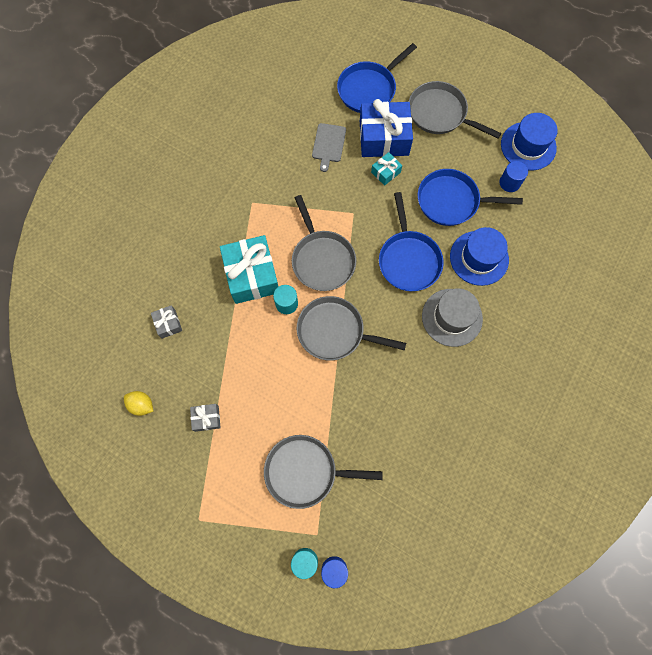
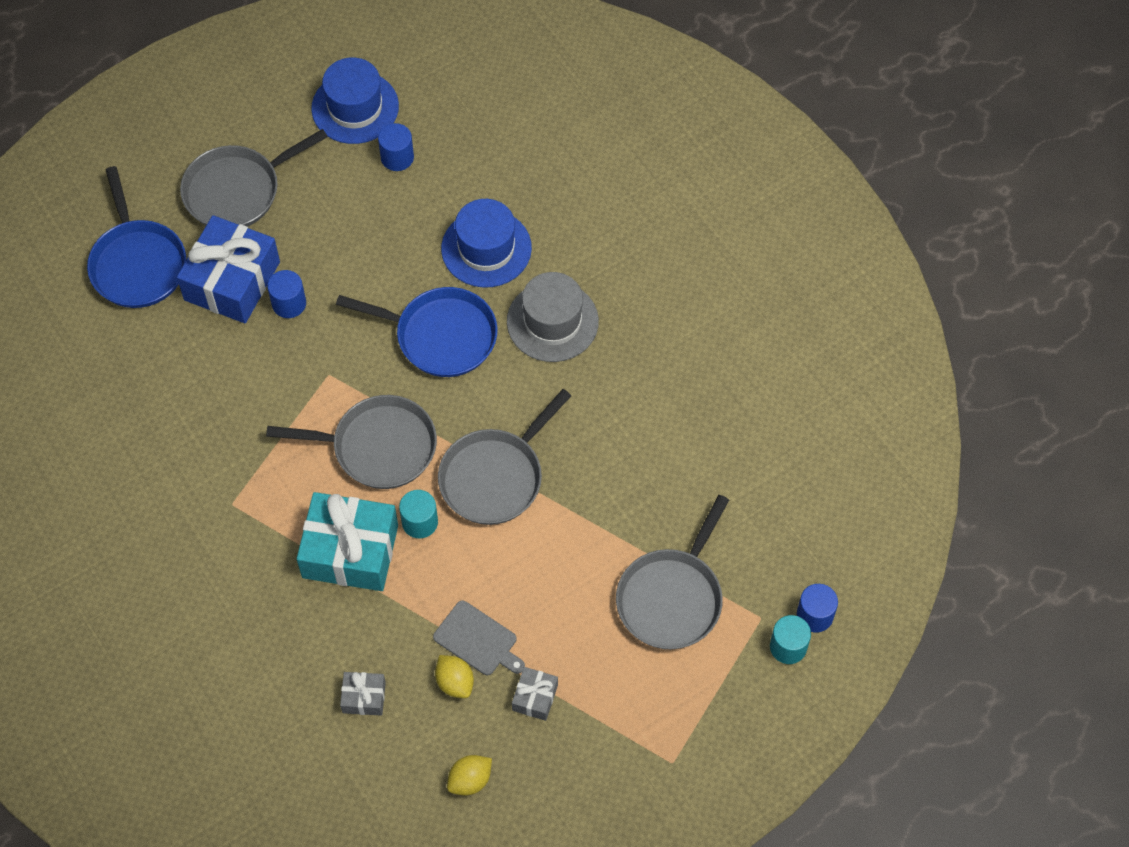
camera: 65 degrees left, 10 degrees down
grey cutting board [312,123,346,172] -> grey cutting board moved to [433,600,525,675]
turquoise gift [371,152,402,186] -> blue cylinder [267,270,306,318]
blue pan [418,169,523,226] -> none
none -> yellow lemon [435,655,474,698]

